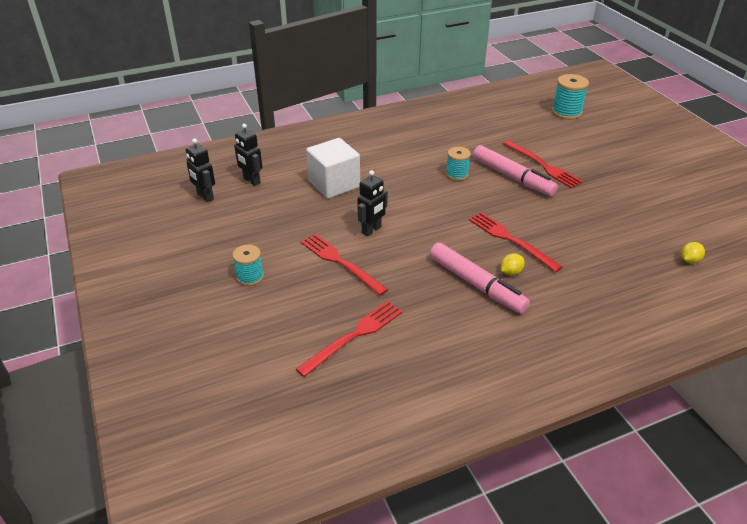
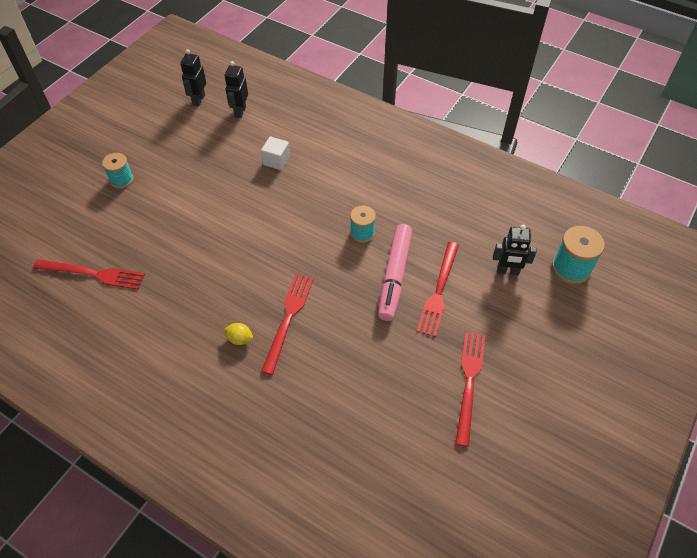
camera: 55 degrees right, 15 degrees up
red fork [301,234,388,296] -> red fork moved to [455,332,485,447]
white cube [306,138,360,199] -> white cube [261,136,290,170], size x0.54
black robot [357,170,388,236] -> black robot moved to [493,225,537,275]
pink marker [430,243,530,314] -> none
yellow lemon [681,242,705,264] -> none

